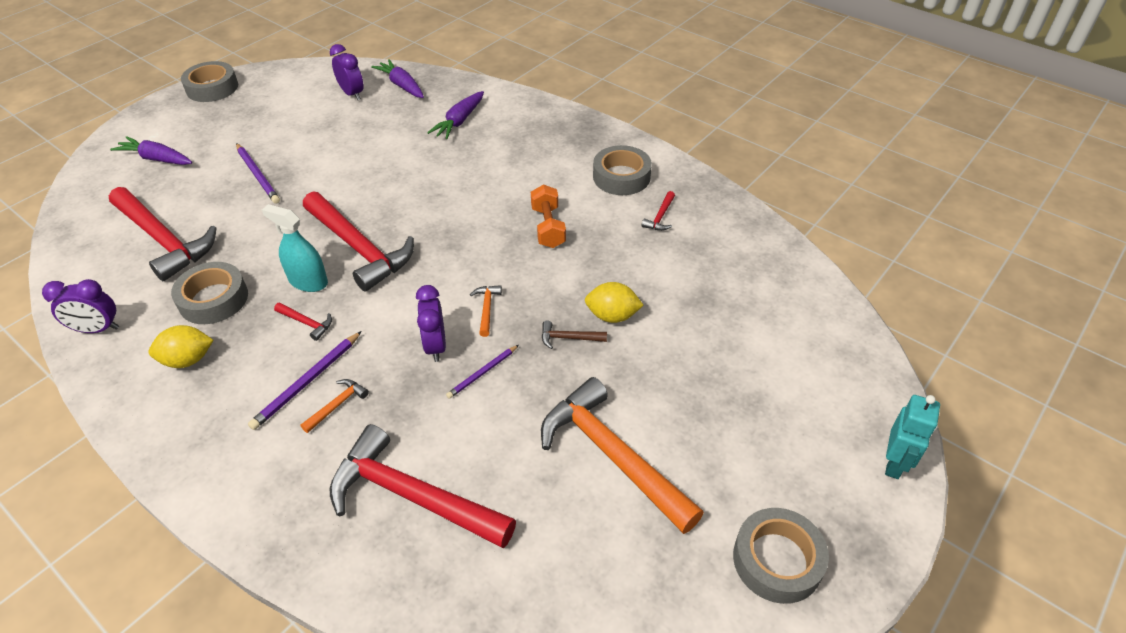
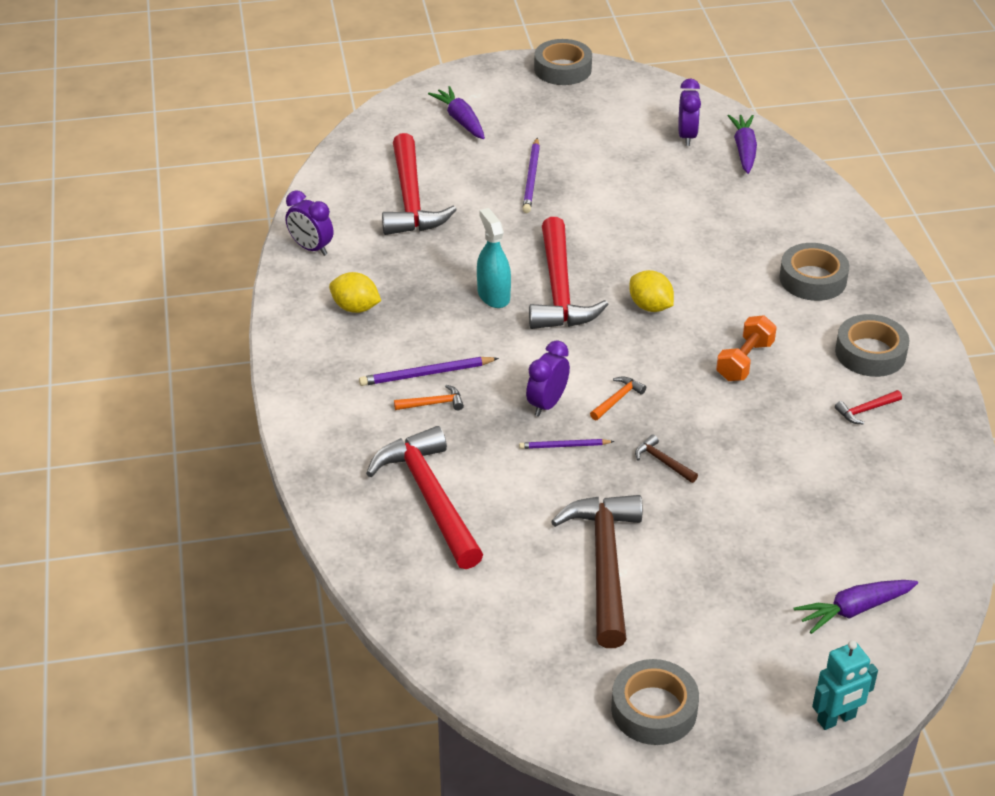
camera: 40 degrees right, 5 degrees down
grey tape [171,262,248,324] -> grey tape moved to [779,243,849,301]
red hammer [274,303,332,341] -> none
purple carrot [427,91,484,139] -> purple carrot moved to [794,580,918,634]
orange hammer [541,377,704,534] -> brown hammer [551,495,642,648]
yellow lemon [585,282,644,323] -> yellow lemon moved to [629,270,674,312]

